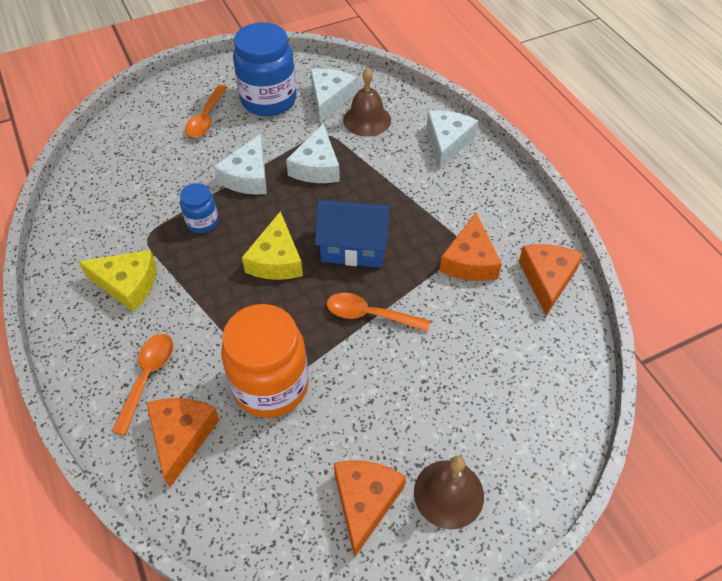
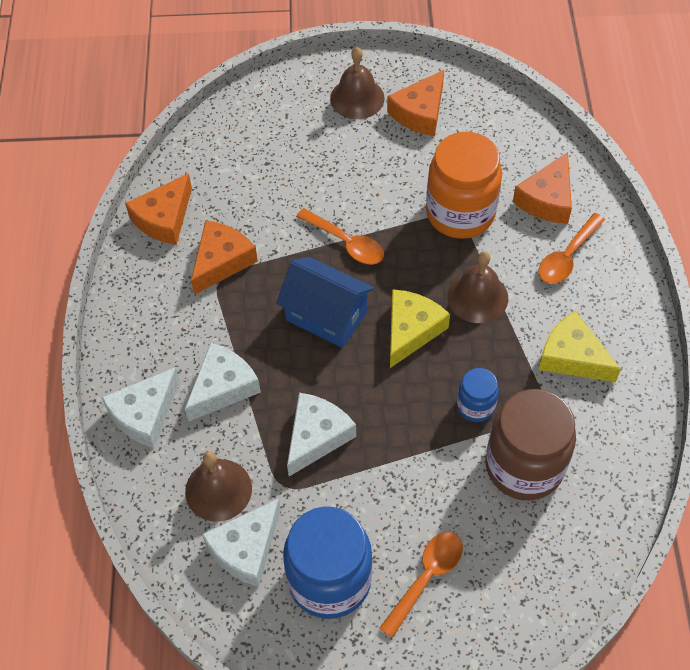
camera: 155 degrees left, 5 degrees up
white cheese [214,134,267,195] -> white cheese moved to [185,342,261,422]
none -> brown bell [447,251,508,323]
none -> brown jar [485,389,576,500]

